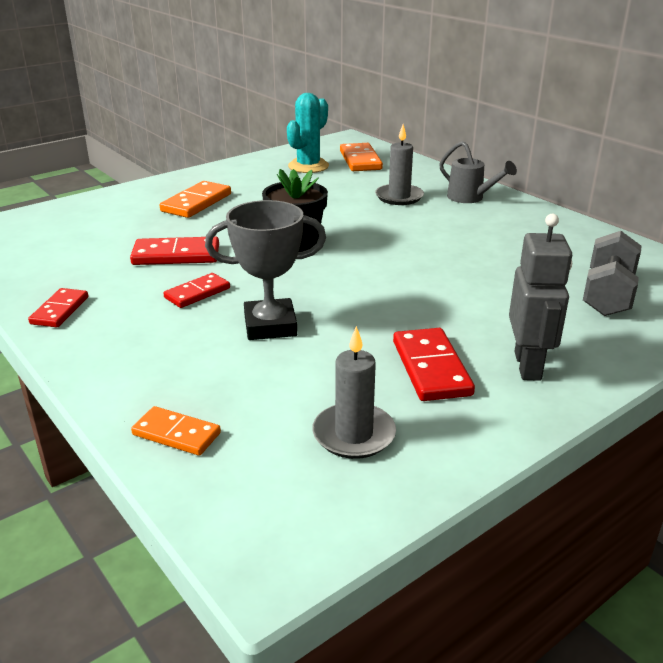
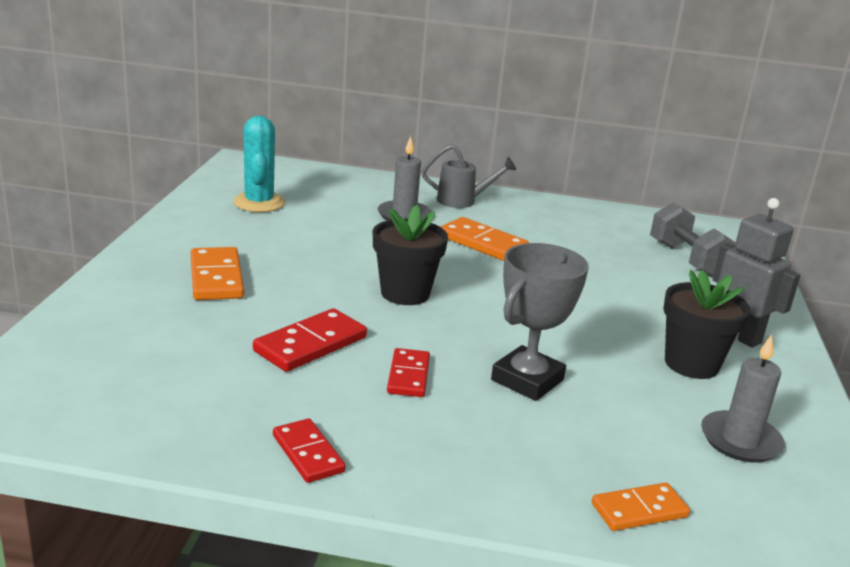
camera: 45 degrees left, 5 degrees down
orange domino [340,143,383,171] -> orange domino moved to [440,217,529,261]
red domino [393,328,475,401] -> black flower pot [663,270,750,379]

